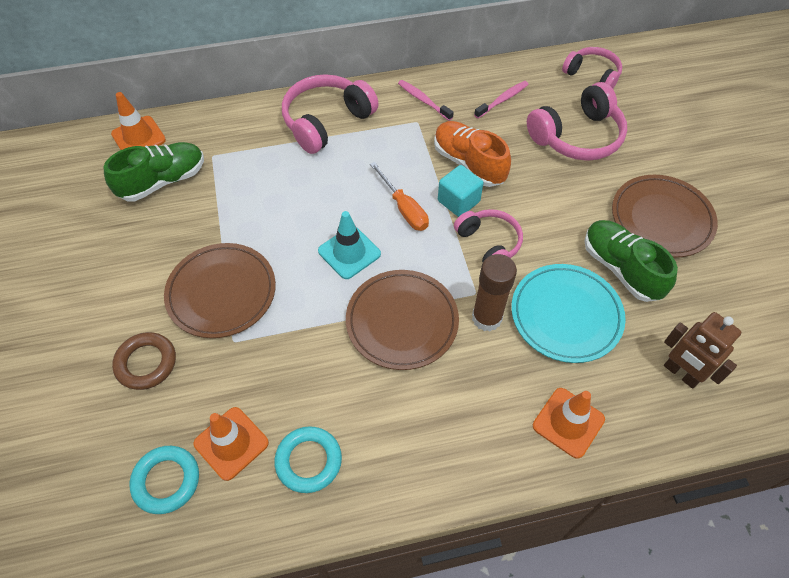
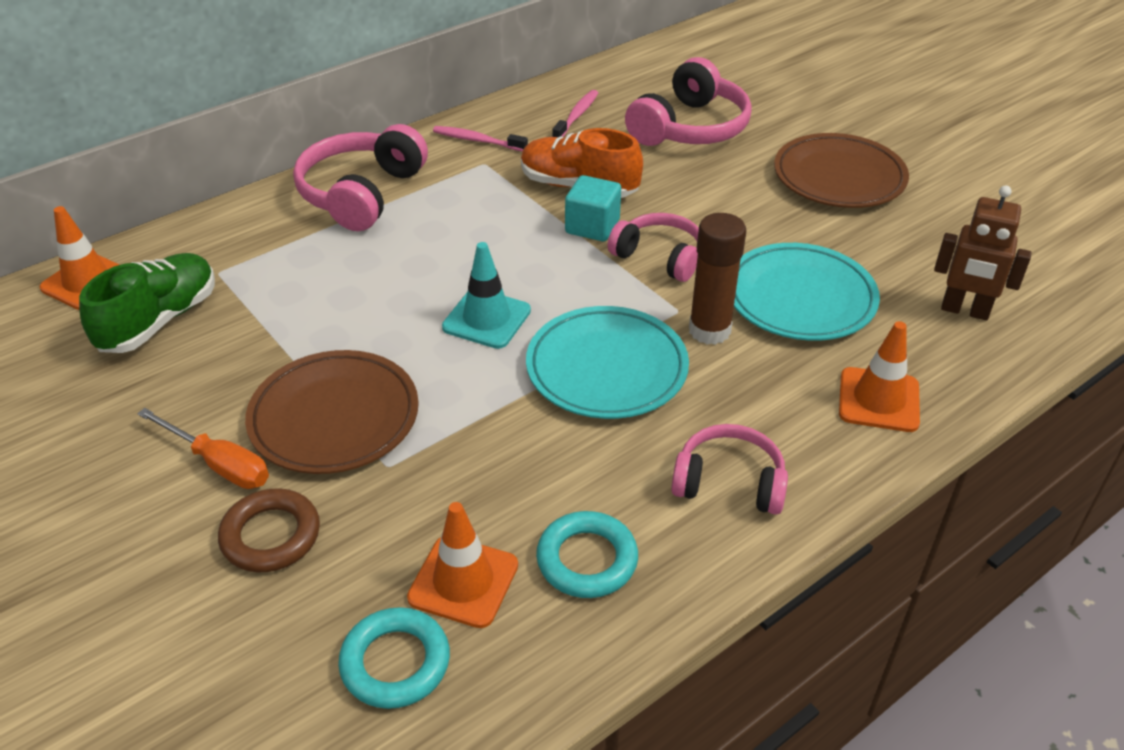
camera: 25 degrees left, 15 degrees down
brown plate [346,270,459,370] -> turquoise plate [526,306,689,419]
orange screwdriver [370,162,429,231] -> orange screwdriver moved to [137,408,269,489]
pink headphones [562,47,622,89] -> pink headphones moved to [671,424,788,515]
green shoe [585,220,678,302] -> none

